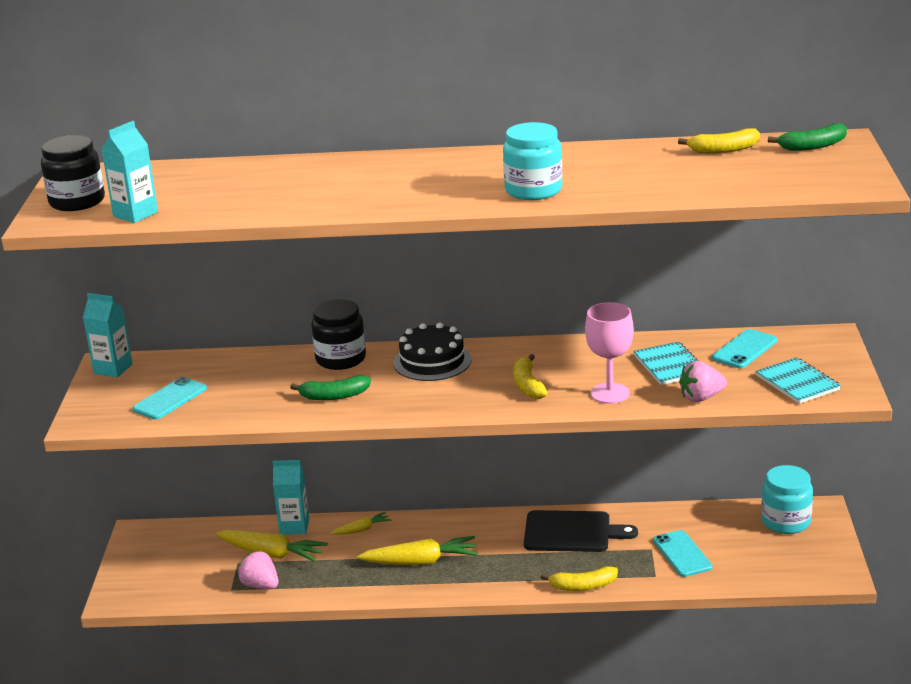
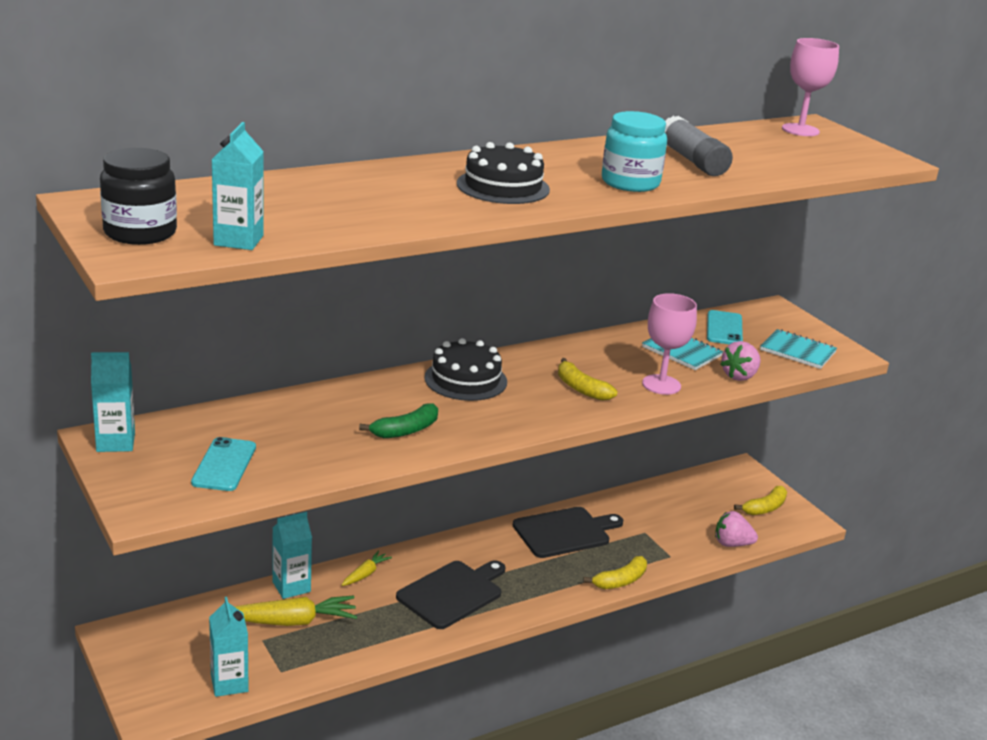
camera: 35 degrees left, 0 degrees up
pink strawberry [238,551,279,589] -> pink strawberry moved to [715,511,758,547]
black jar [311,299,366,370] -> none
yellow carrot [357,536,478,565] -> black cutting board [396,560,505,629]
turquoise phone [653,530,713,577] -> none
yellow banana [678,128,760,154] -> yellow banana moved to [734,486,787,515]
turquoise jar [761,465,813,534] -> none
green banana [768,123,847,151] -> pink goblet [782,38,839,136]
none -> turquoise carton [209,597,249,697]
none -> black cake [457,142,550,204]
none -> grey glue stick [665,116,733,176]

